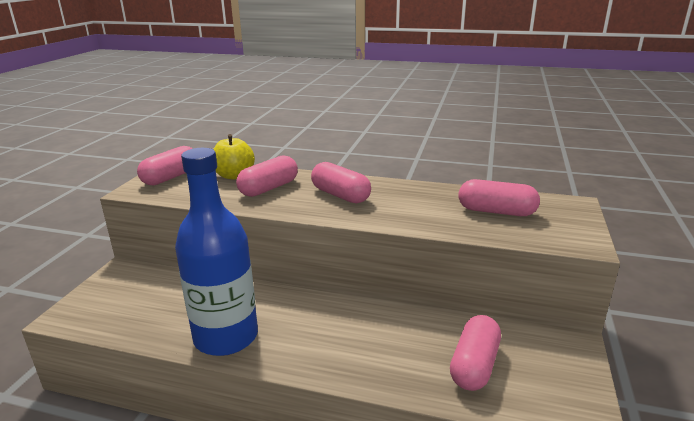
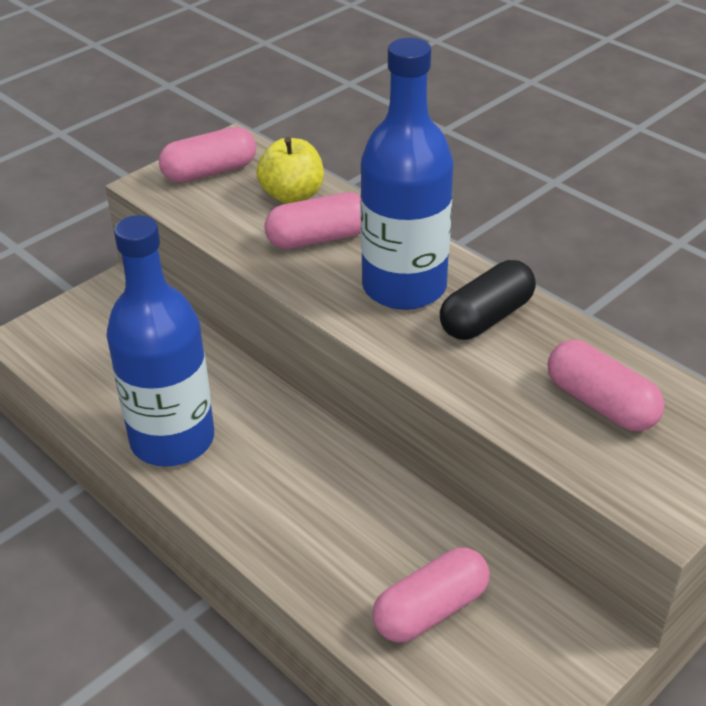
camera: 30 degrees right, 15 degrees up
pink capsule [311,162,371,204] -> blue bottle [360,38,453,310]
none -> black capsule [440,260,536,340]

